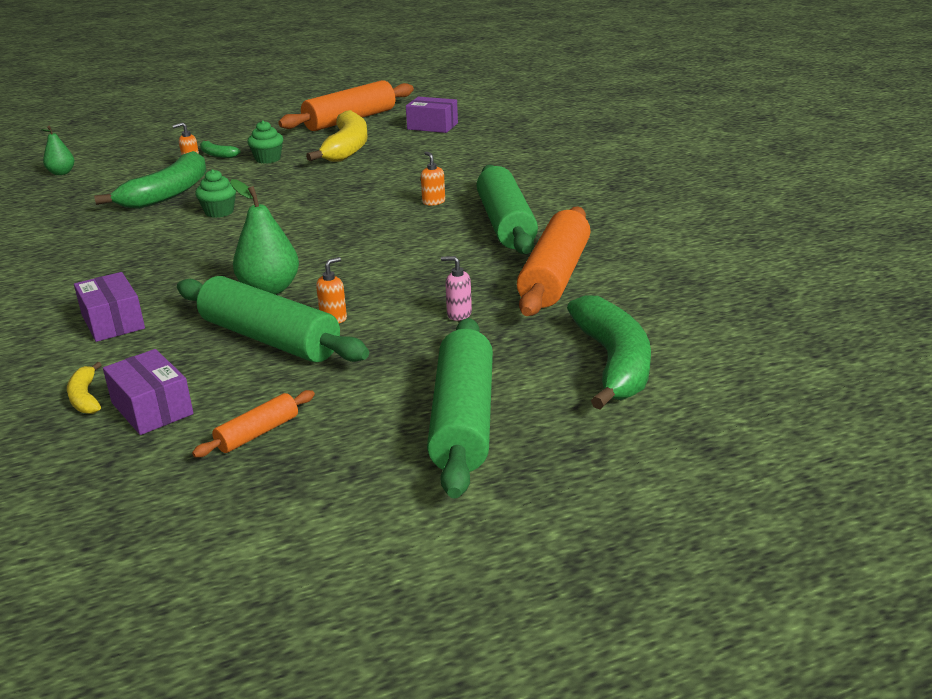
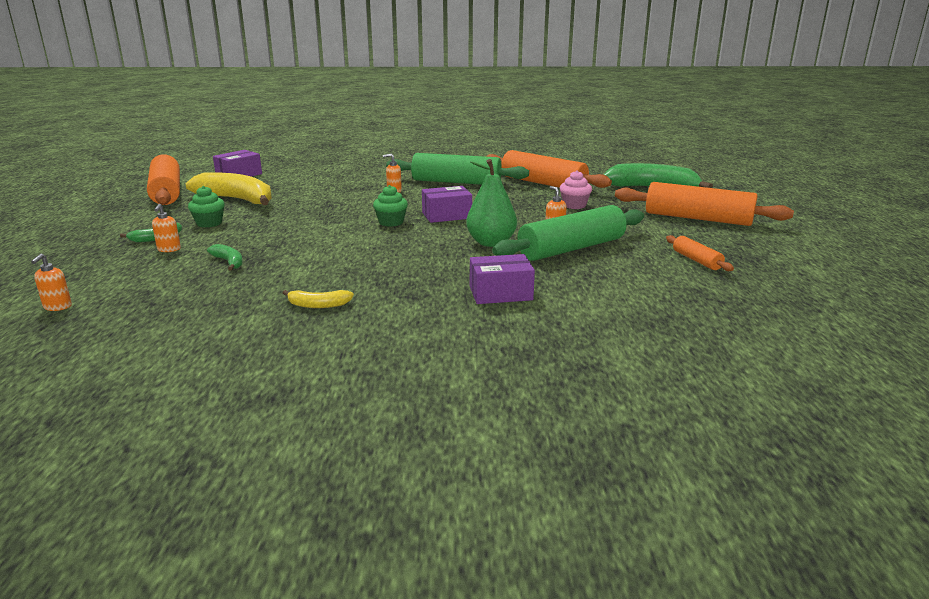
camera: 70 degrees left, 5 degrees down
green pear [41,126,75,175] -> orange soap dispenser [31,254,72,311]
yellow banana [67,362,102,414] -> yellow banana moved to [283,290,354,308]
green banana [94,151,206,209] -> green banana [207,244,243,271], size x0.45
purple box [103,349,194,435] -> purple box moved to [422,186,472,223]
green cupcake [195,169,236,218] -> green cupcake moved to [373,185,408,227]
green rolling pin [427,318,493,499] -> orange rolling pin [615,182,794,226]
pink soap dispenser [441,256,472,321] -> pink cupcake [560,170,592,209]

